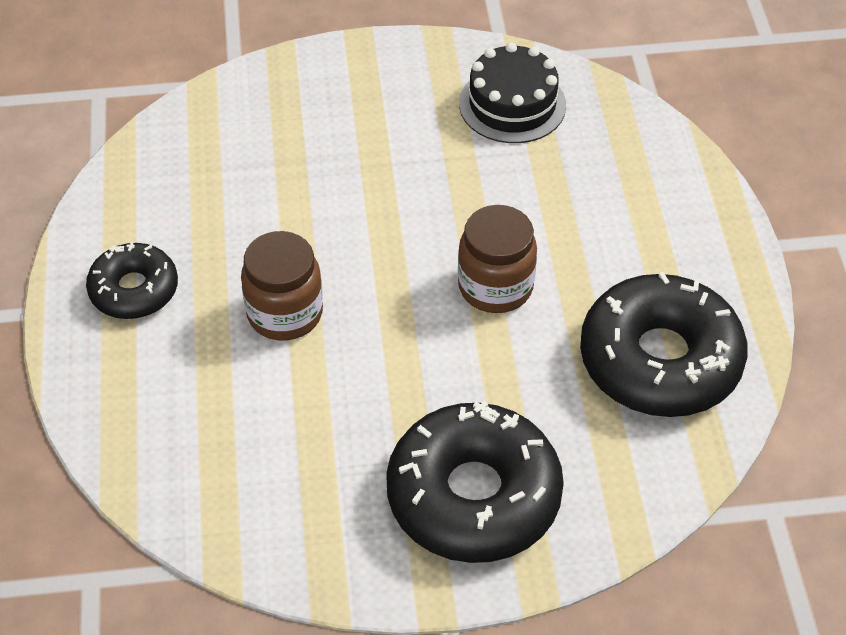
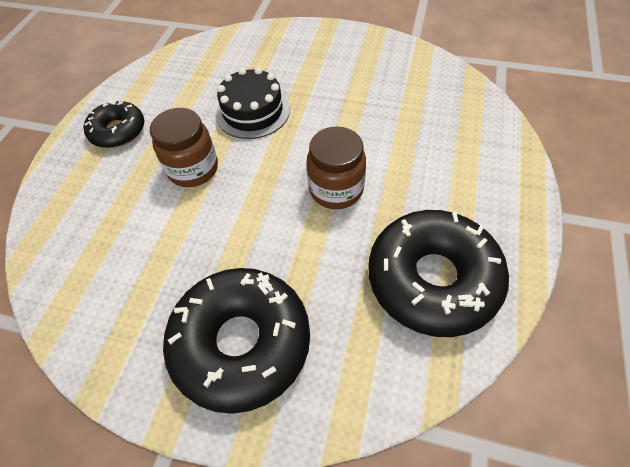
camera: 25 degrees right, 5 degrees up
black cake [459,42,566,143] -> black cake moved to [216,67,290,139]

